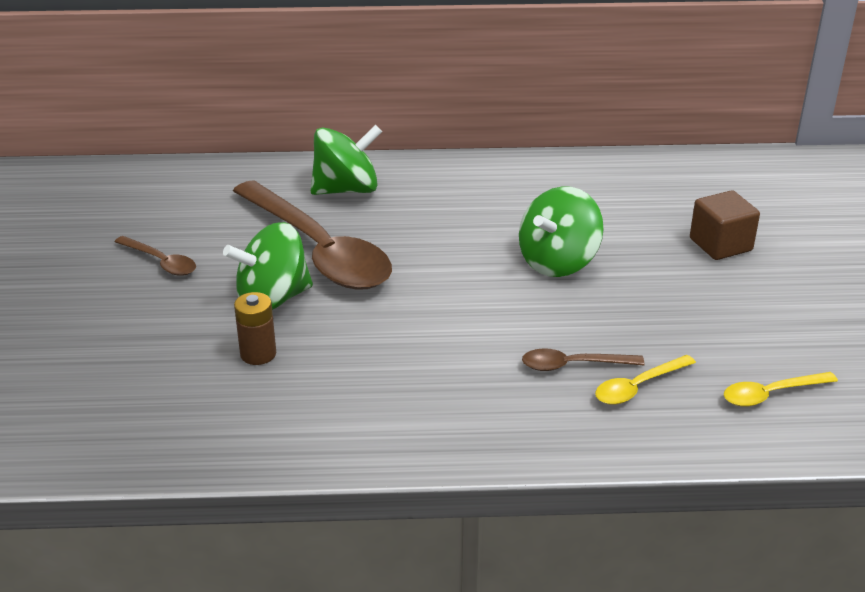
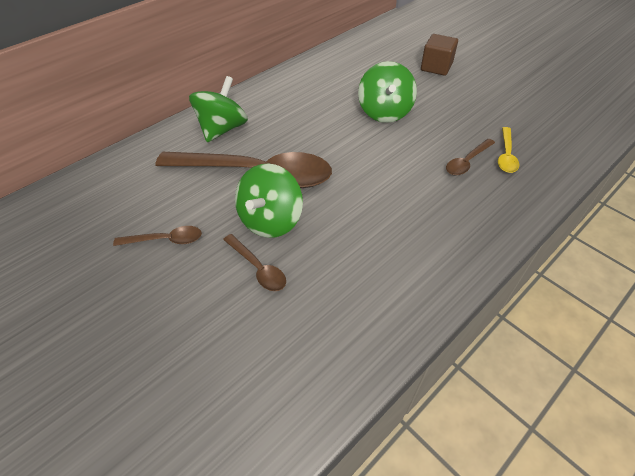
camera: 40 degrees left, 15 degrees up
brown battery [234,292,276,365] -> none
yellow spoon [724,372,838,407] -> none
none -> brown spoon [223,234,286,291]

